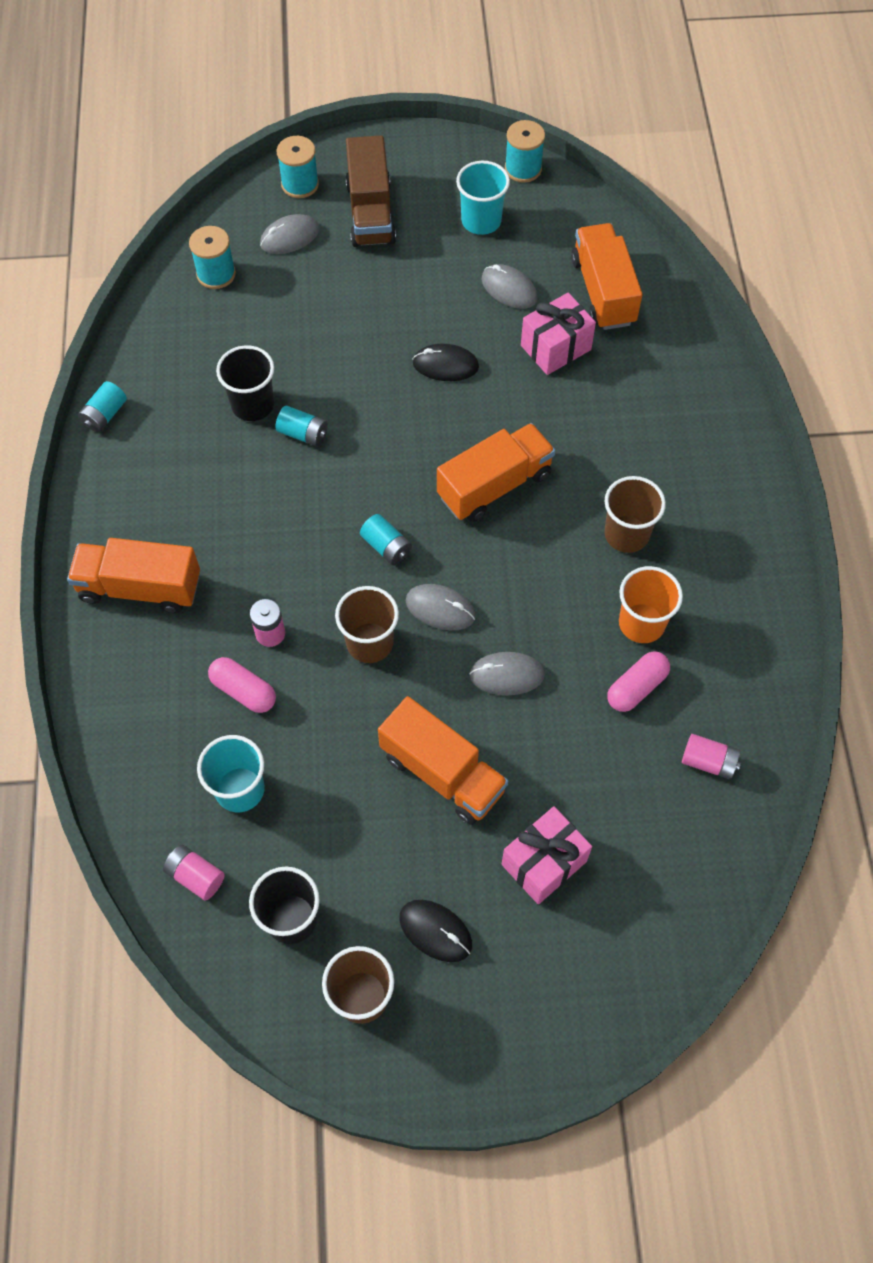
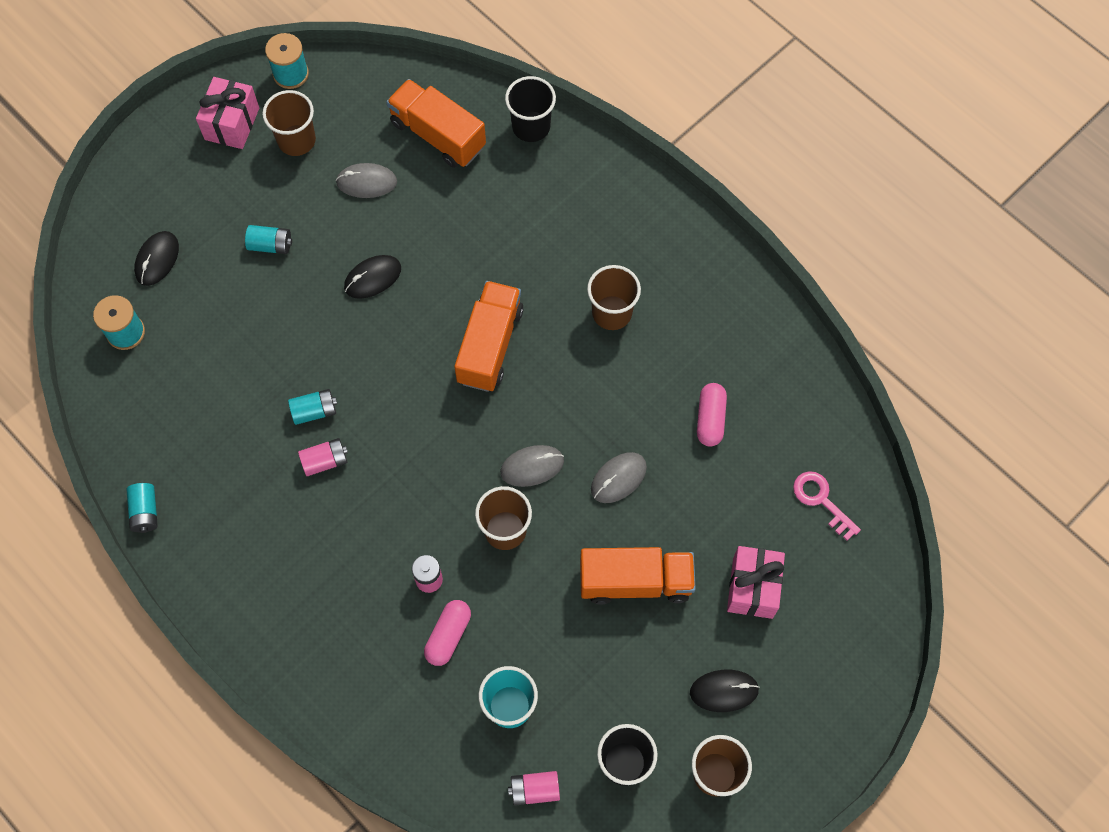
camera: 40 degrees left, 5 degrees up
orange truck [67,538,200,613] -> none
pink capsule [208,657,276,713] -> pink capsule turned 60 degrees counterclockwise [424,600,471,666]
black cup [216,345,274,421] -> black cup moved to [505,76,556,142]
grey mouse [260,214,319,254] -> black mouse [134,231,179,286]
turquoise spool [277,136,319,198] -> none
brown truck [346,135,396,247] -> none
turquoise battery [360,514,412,565] -> turquoise battery moved to [245,225,292,254]
turquoise cup [456,161,510,235] -> brown cup [262,90,316,156]
pink gift [521,293,596,375] -> pink gift moved to [196,77,259,149]
orange cup [619,566,683,643] -> none
pink battery [682,734,741,780] -> pink battery moved to [298,438,348,476]
none -> pink key [793,471,861,541]

